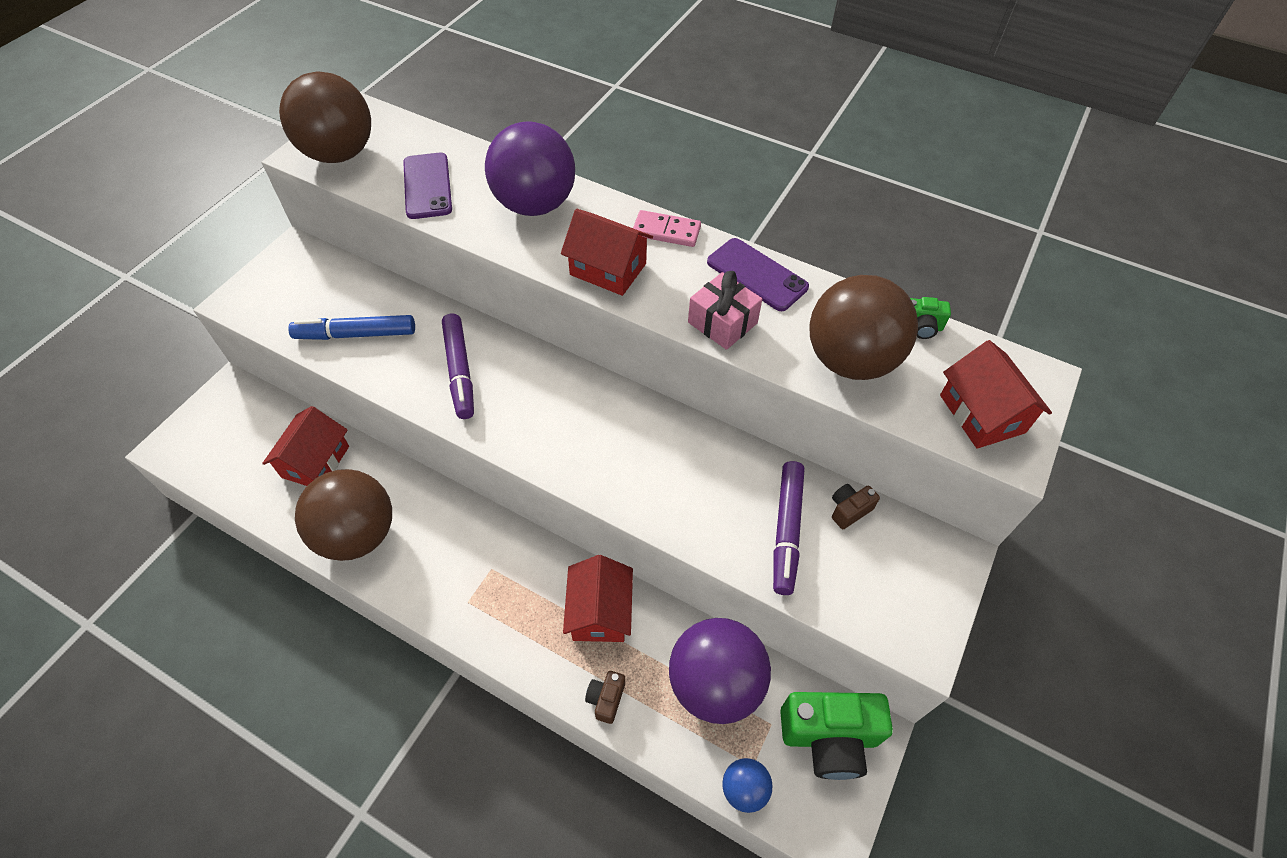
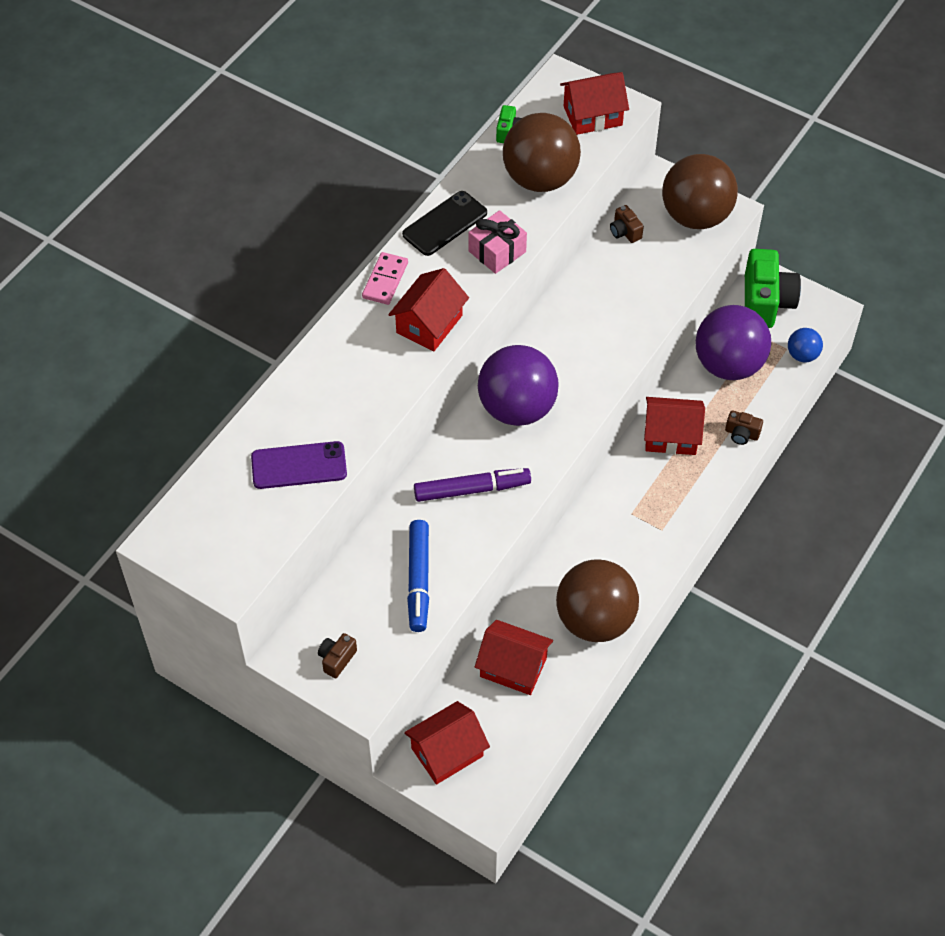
camera: 85 degrees left, 0 degrees up
brown ball [279,71,371,163] -> brown ball moved to [662,154,738,229]
purple ball [485,121,575,216] -> purple ball moved to [478,345,559,426]
purple phone [707,238,809,311] -> black phone [402,191,487,256]
purple marker [773,461,805,595] -> none
none -> brown camera [318,633,357,678]
none -> red house [404,701,490,784]

